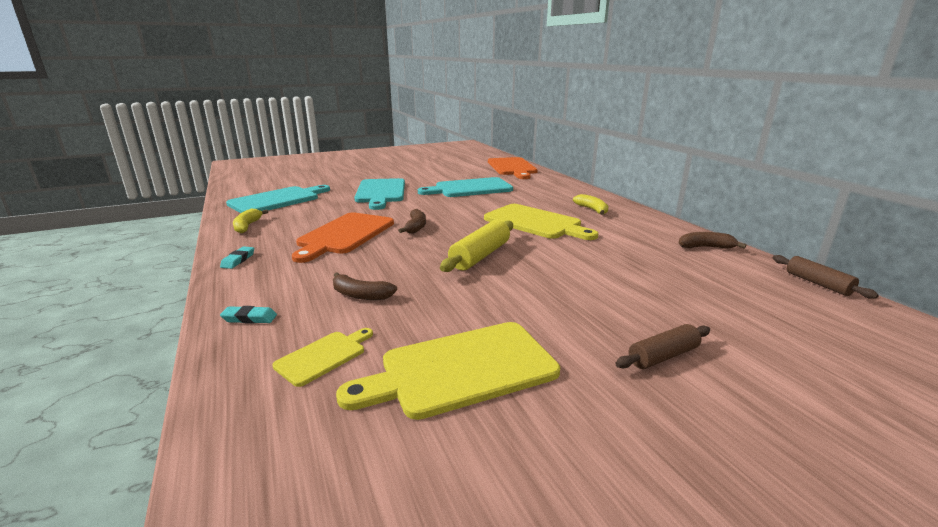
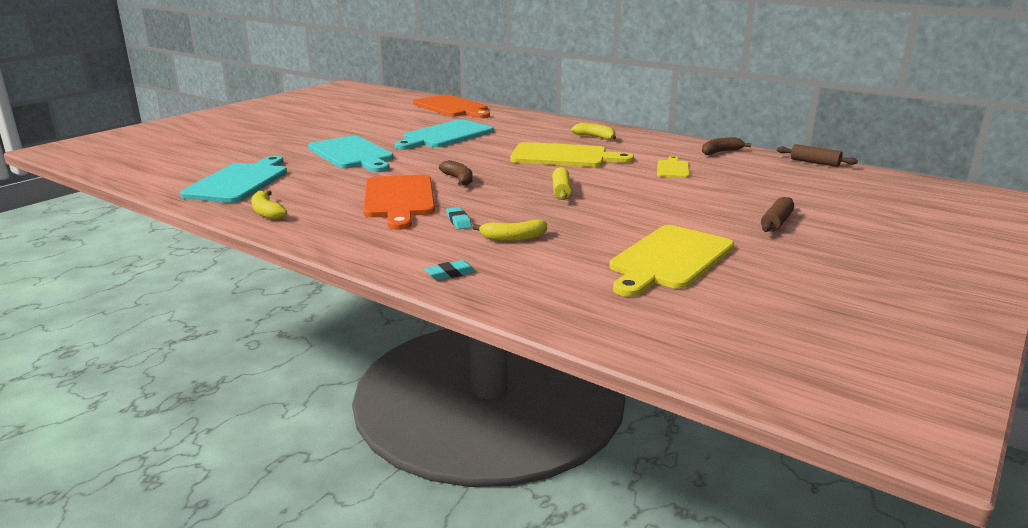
camera: 30 degrees left, 0 degrees up
turquoise eraser [220,247,254,269] -> turquoise eraser moved to [446,207,472,230]
yellow cutting board [272,328,373,387] -> yellow cutting board moved to [657,156,689,178]
brown banana [333,272,397,300] -> yellow banana [472,219,547,241]
yellow rolling pin [440,220,513,272] -> yellow rolling pin [552,167,572,200], size x0.64

